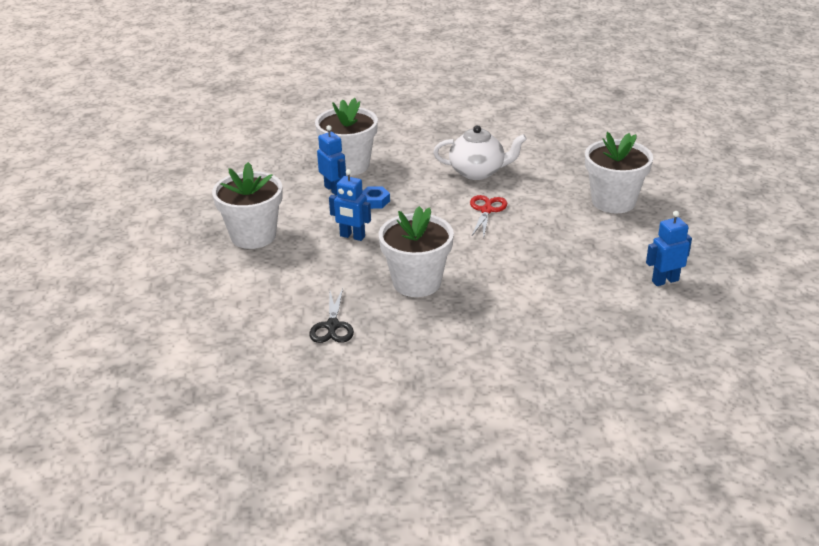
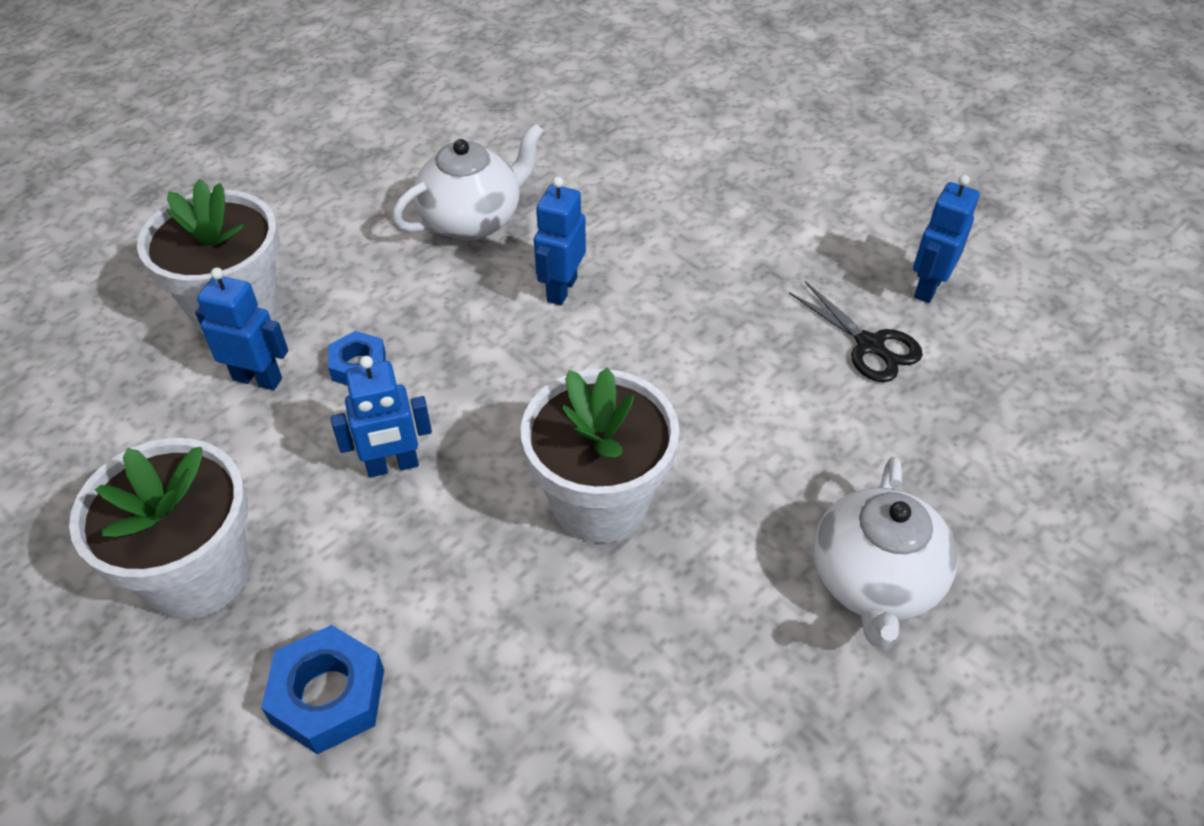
camera: 40 degrees left, 15 degrees up
black scissors [309,288,354,343] -> black scissors moved to [789,281,923,382]
red scissors [470,195,507,238] -> blue robot [534,177,586,305]
white flower pot [585,132,653,213] -> none
none -> blue nut [261,625,384,754]
none -> white teapot [813,457,958,647]

